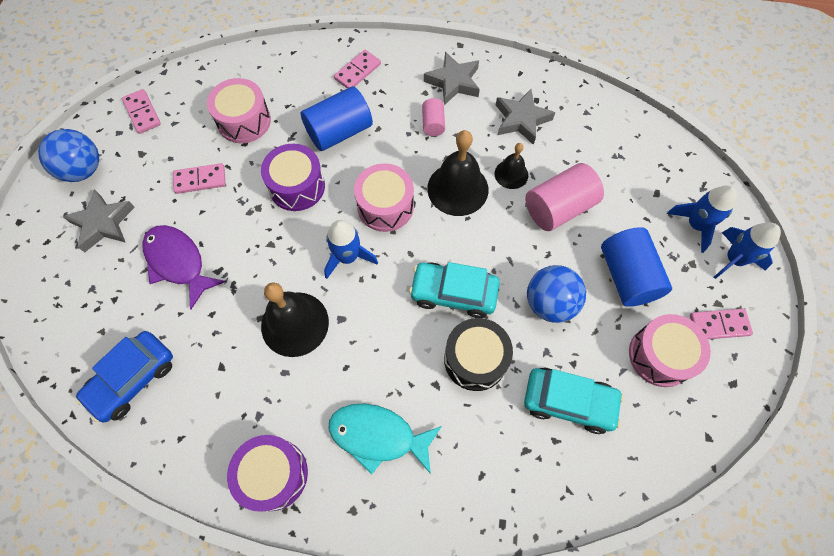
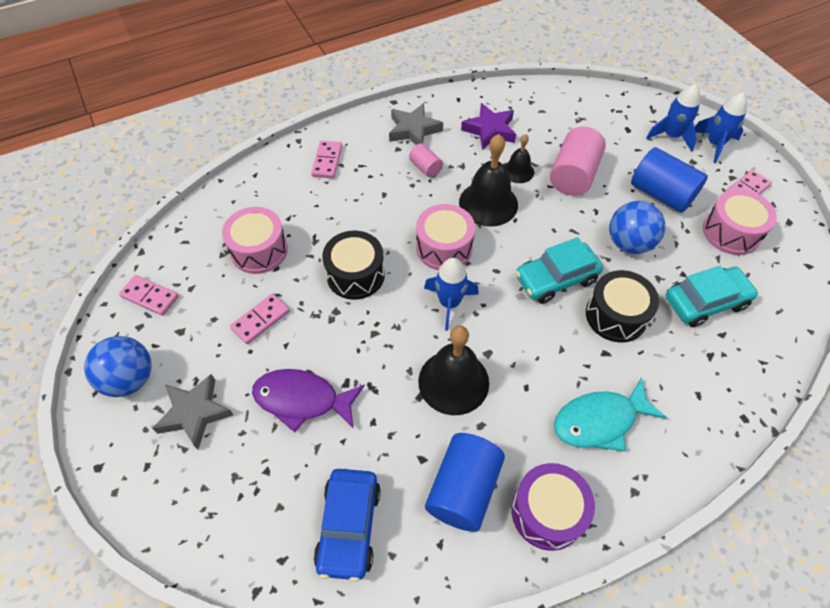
camera: 35 degrees left, 10 degrees down
purple drum [261,144,325,211] -> black drum [322,230,385,300]
blue cylinder [300,86,373,151] -> blue cylinder moved to [425,433,505,532]
grey star [496,89,555,145] -> purple star [461,103,516,150]

